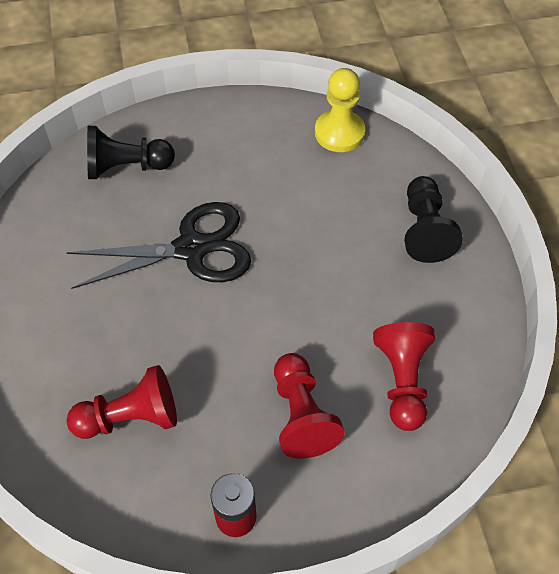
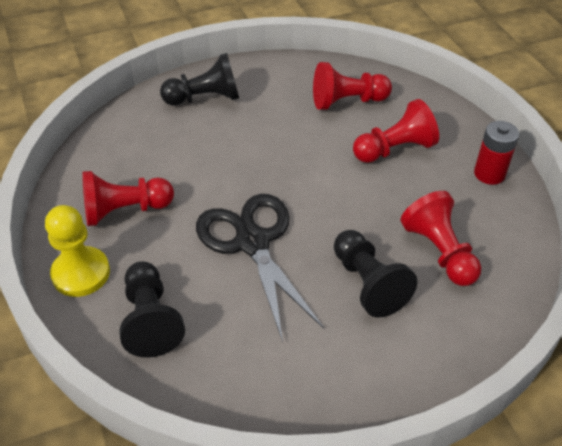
camera: 100 degrees left, 10 degrees down
yellow pawn [315,68,365,152] -> yellow pawn moved to [45,205,110,297]
none -> red pawn [82,171,174,226]
none -> black pawn [334,230,417,318]

